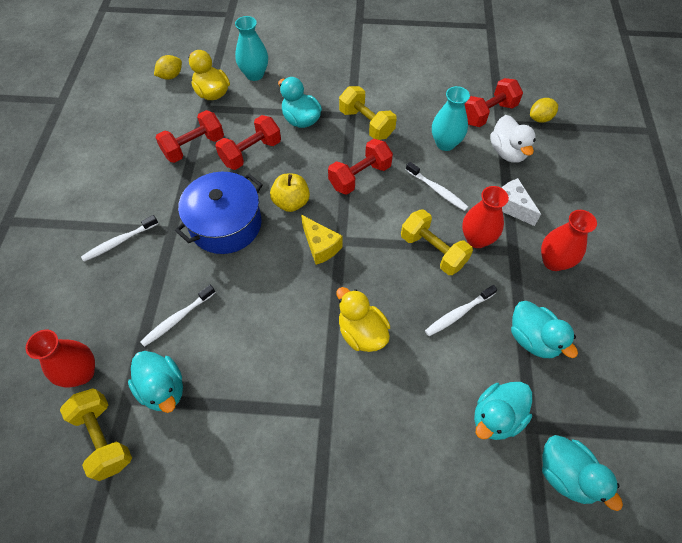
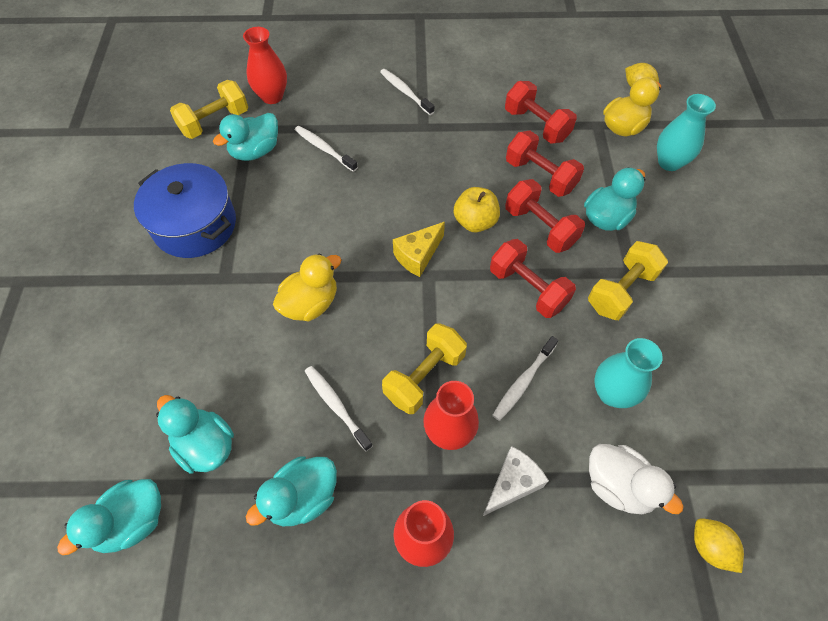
camera: 85 degrees right, 0 degrees up
blue pot [175,172,263,254] -> blue pot moved to [134,163,236,258]
red dumbbell [464,78,523,127] -> red dumbbell moved to [505,179,585,253]
white duck [490,115,536,163] -> white duck turned 120 degrees counterclockwise [589,444,684,514]

